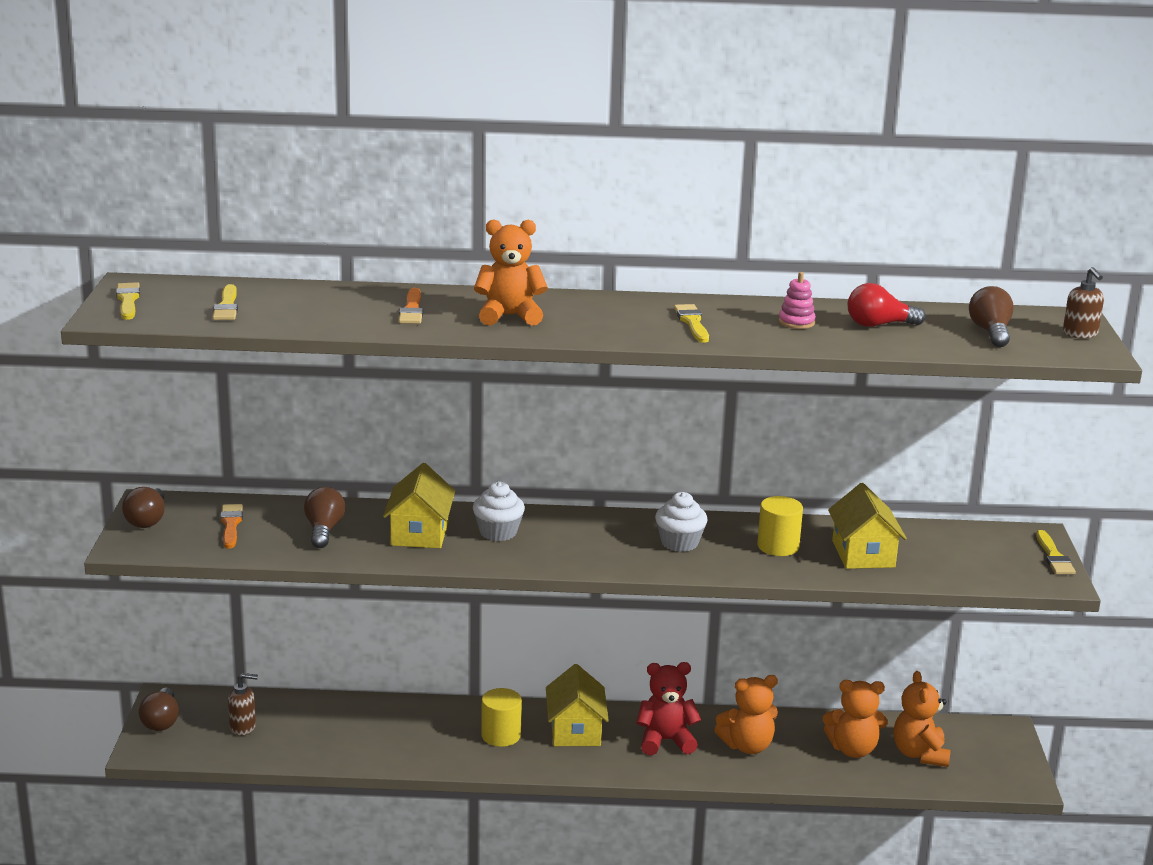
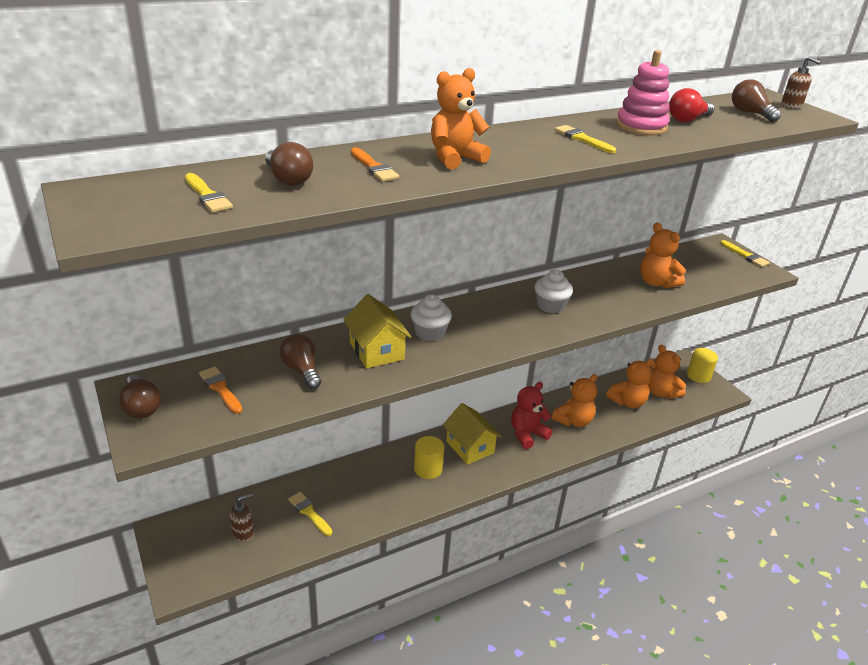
camera: 30 degrees left, 10 degrees up
yellow brush [116,282,140,320] -> yellow brush moved to [288,492,332,536]
brown light bulb [139,688,179,731] -> brown light bulb moved to [265,142,313,186]
yellow cylinder [757,496,803,556] -> yellow cylinder moved to [687,348,718,383]
pink stacking toy [779,272,816,329] -> pink stacking toy [616,50,670,135], size x1.82
yellow house [828,483,907,569] -> orange teddy bear [640,223,686,288]

